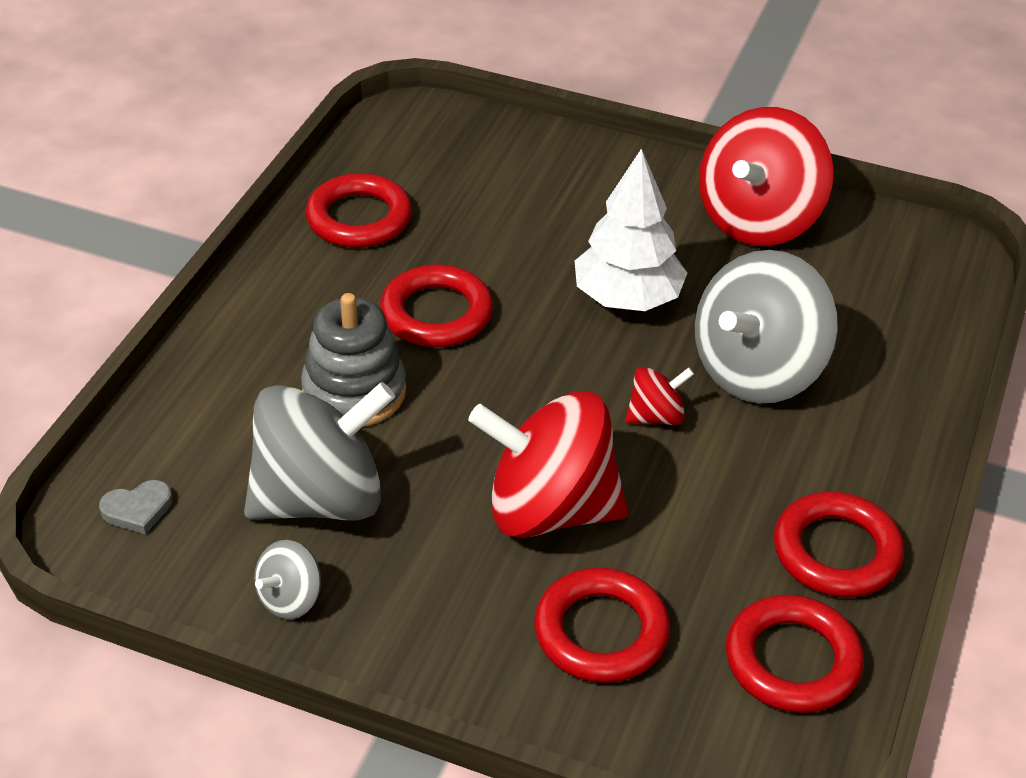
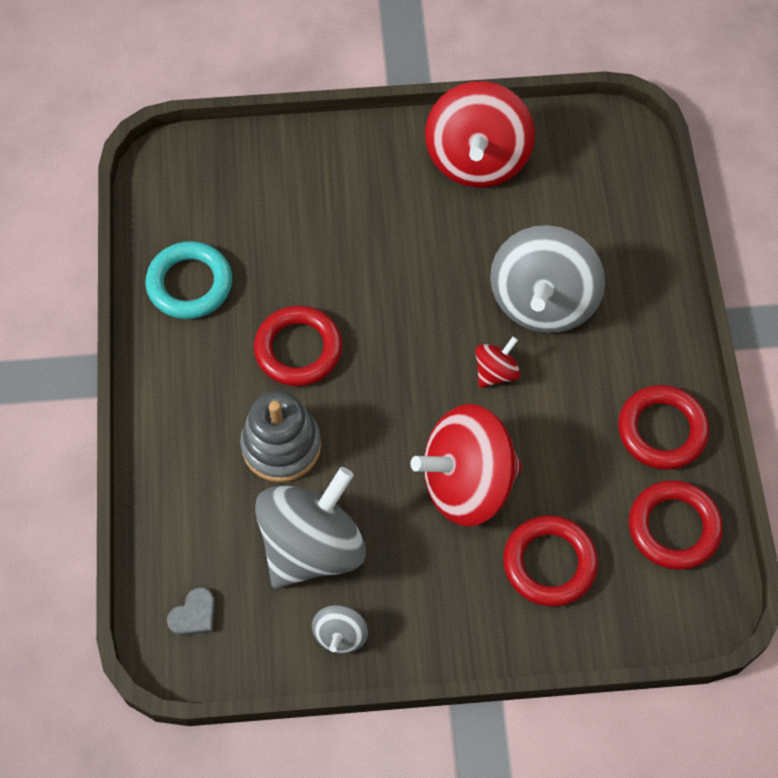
camera: 25 degrees left, 20 degrees up
red ring [305,173,412,248] -> turquoise ring [145,241,232,319]
white tree [575,149,687,311] -> none

